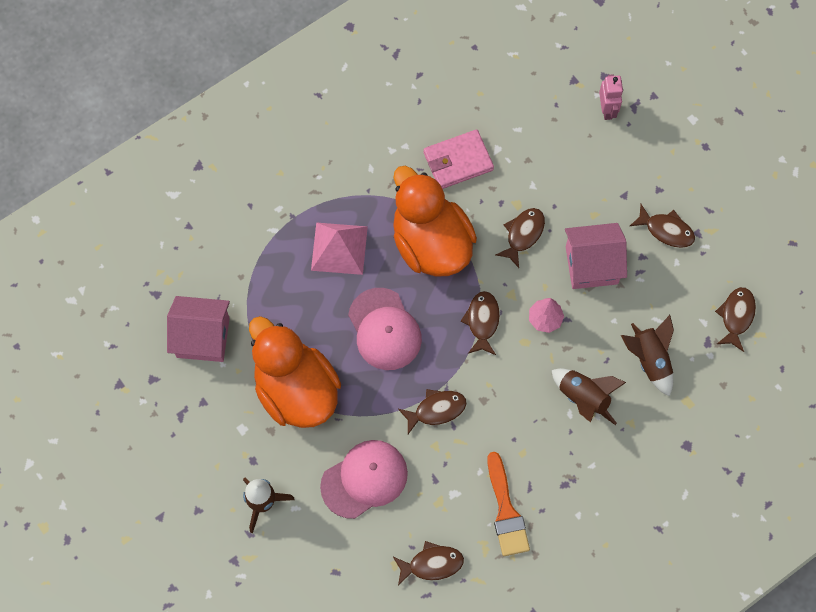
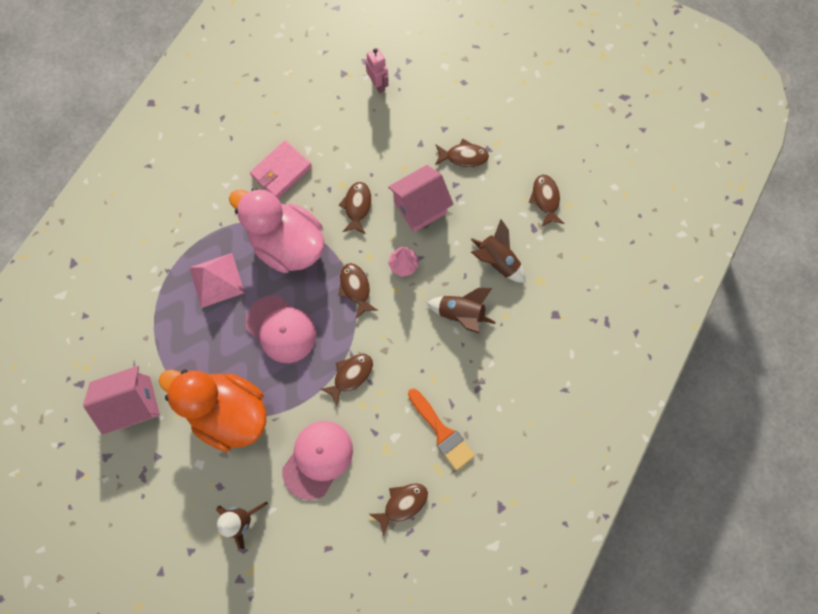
camera: 25 degrees left, 5 degrees up
orange duck [393,166,477,277] -> pink duck [229,188,324,273]

